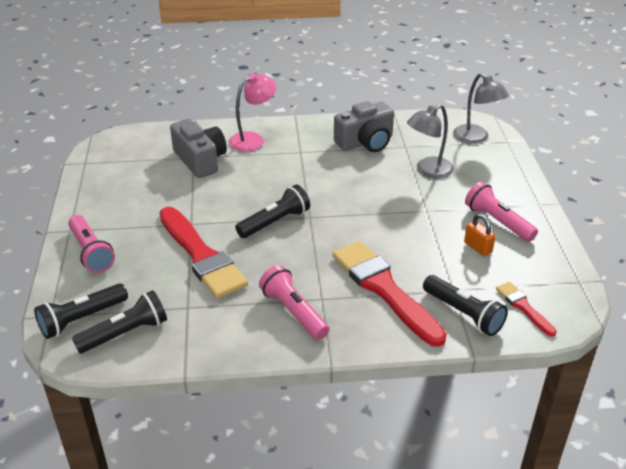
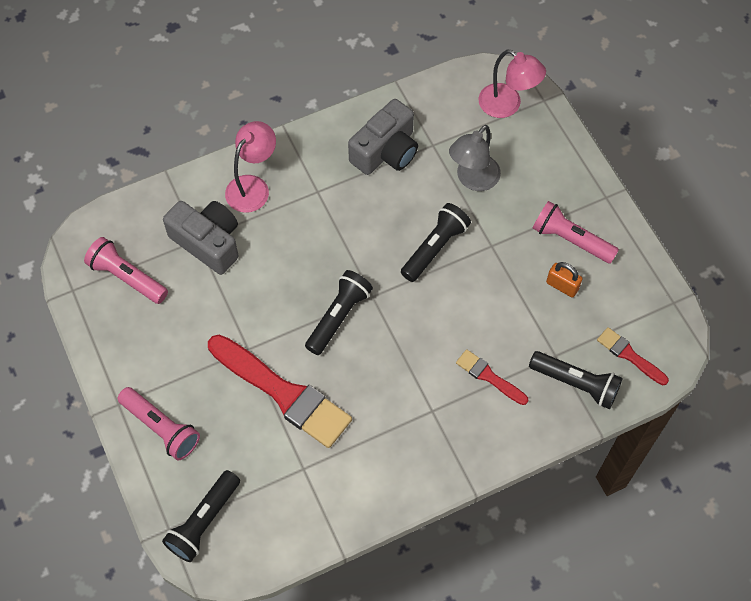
camera: 20 degrees left, 25 degrees up
black flashlight [72,290,167,353] -> black flashlight moved to [401,203,471,282]
pink flashlight [259,265,329,340] -> pink flashlight moved to [84,237,168,304]
red brush [332,241,447,347] -> red brush [456,349,528,405], size x0.49
grey lamp [453,73,509,144] -> pink lamp [478,50,546,118]

